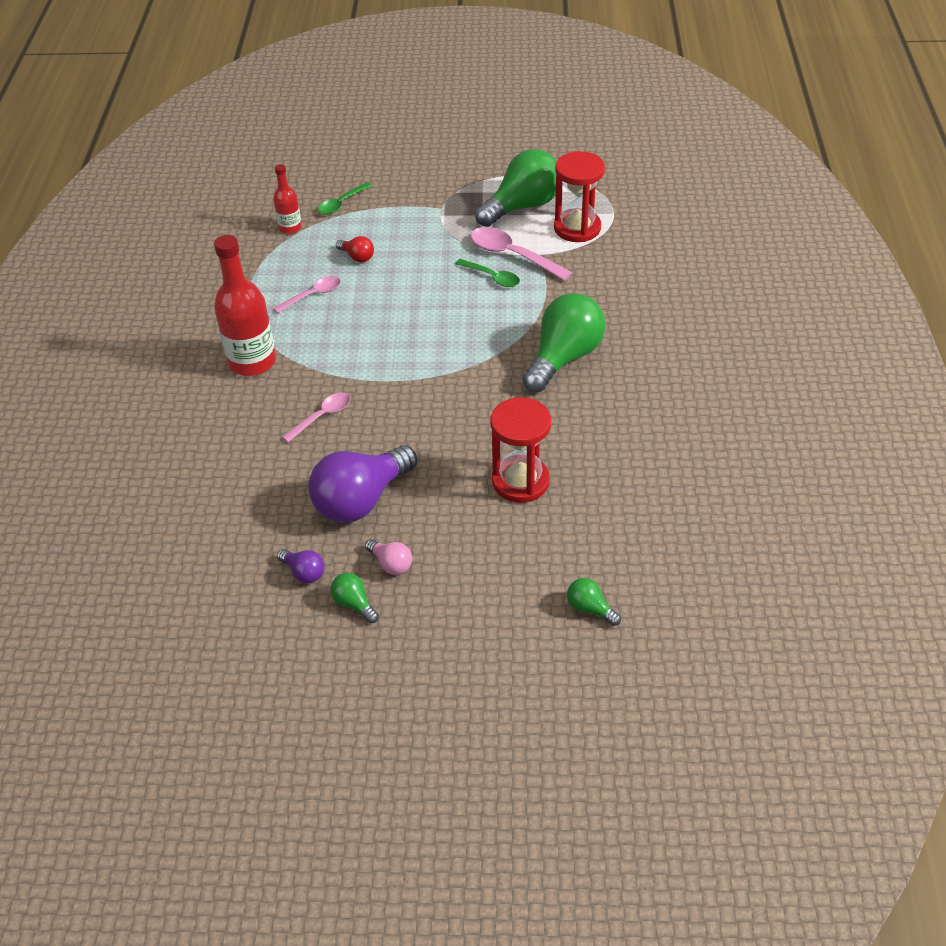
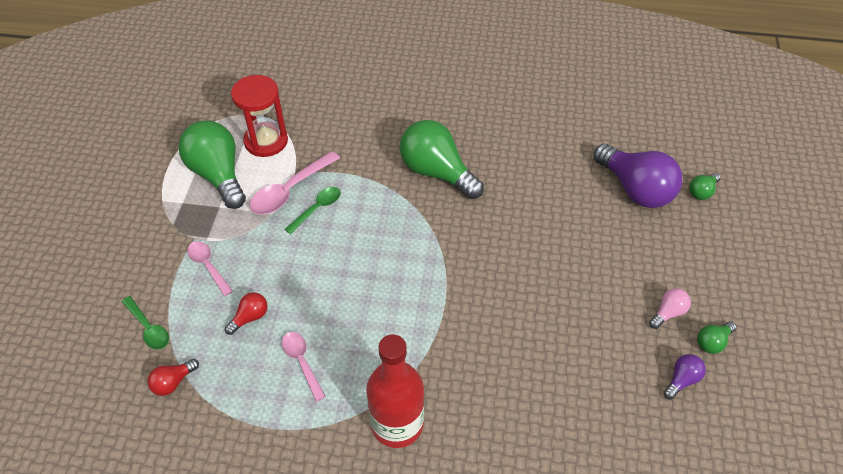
camera: 85 degrees left, 5 degrees up
red bottle [273,164,302,234] -> red light bulb [147,359,199,396]
pink spoon [282,392,350,442] -> pink spoon moved to [187,241,233,296]
purple light bulb [309,445,417,523] -> purple light bulb moved to [594,144,682,208]
red hourglass [491,397,551,503] -> none

